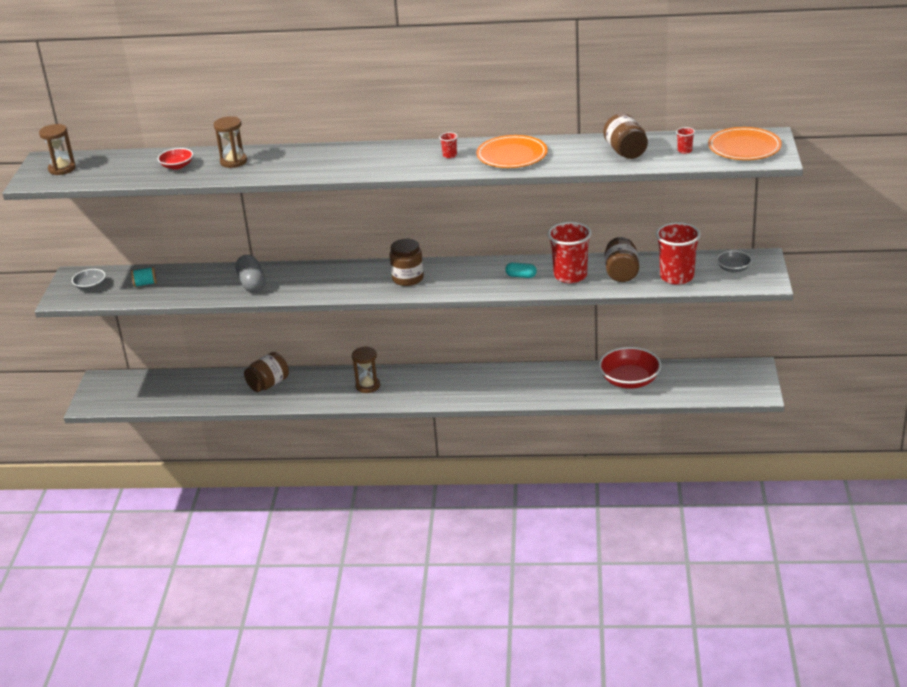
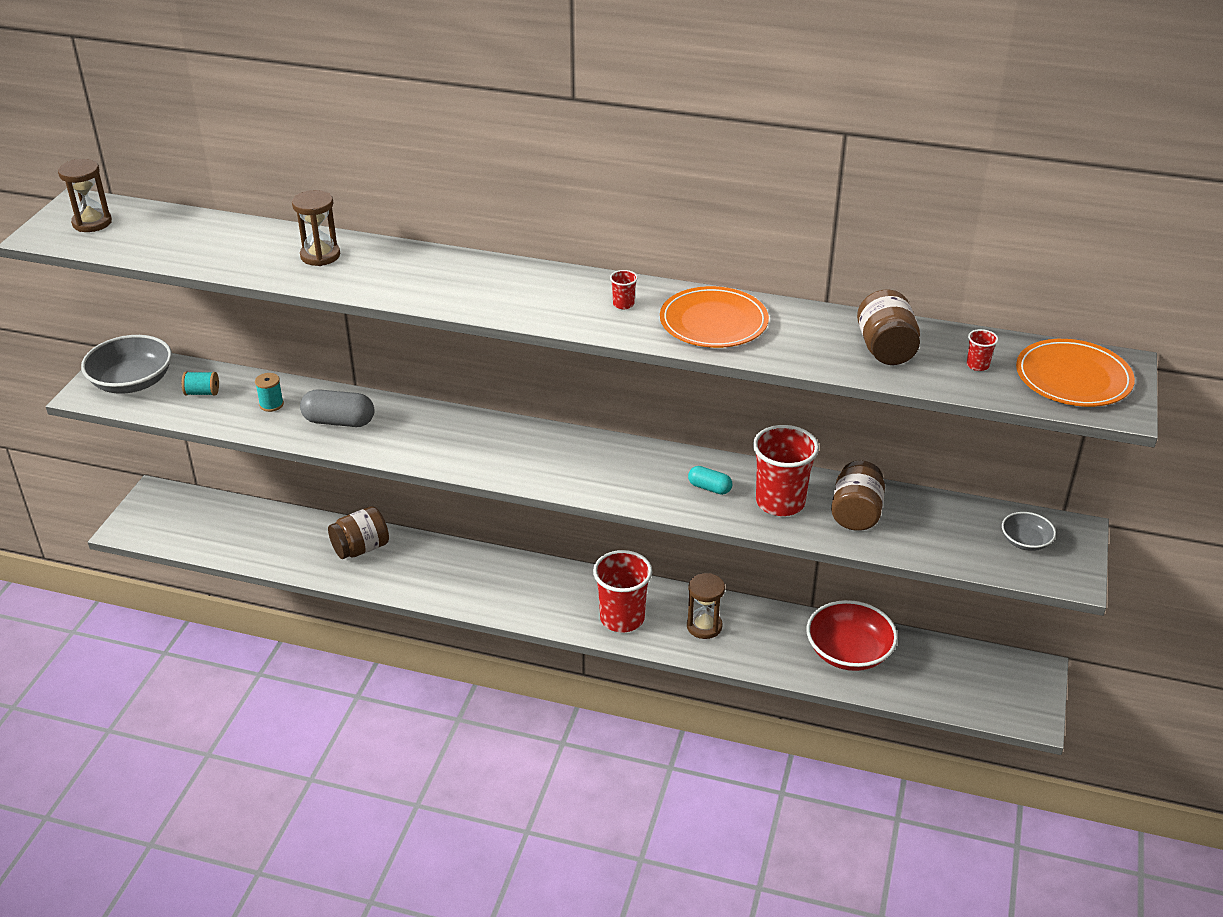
camera: 10 degrees right, 5 degrees up
grey bowl [72,269,106,290] -> grey bowl [81,335,172,394], size x1.89
red bowl [158,148,193,170] -> none
grey capsule [235,255,266,292] -> grey capsule turned 75 degrees counterclockwise [300,389,374,427]
brown hourglass [352,346,380,393] -> brown hourglass moved to [687,573,725,639]
brown jar [389,239,424,286] -> none
red cup [656,222,701,285] -> red cup moved to [593,550,652,633]
none -> turquoise spool [255,373,284,412]

